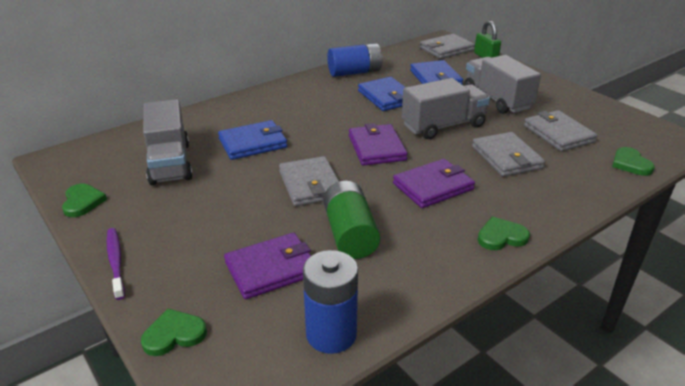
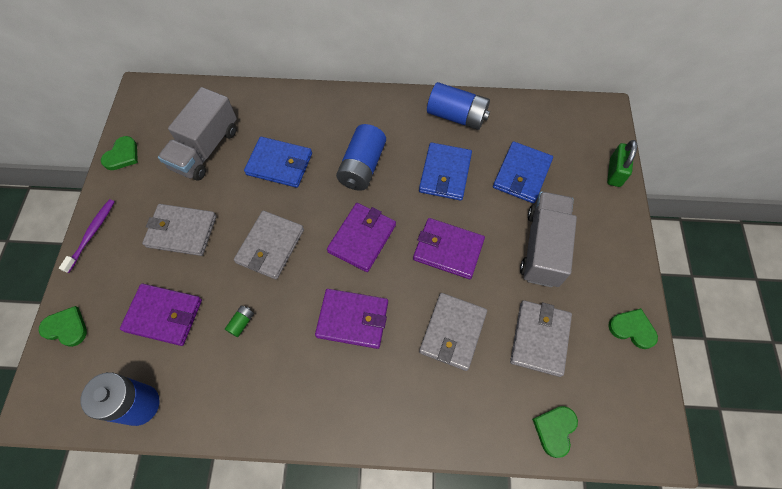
camera: 40 degrees right, 30 degrees up
green battery [323,181,380,259] -> green battery [225,306,254,337], size x0.42
grey truck [402,78,490,139] -> purple wallet [413,218,485,279]
grey wallet [420,34,475,59] -> grey wallet moved to [142,204,216,256]
green heart [478,217,530,250] -> green heart moved to [608,308,658,349]
none -> blue battery [336,124,386,191]

